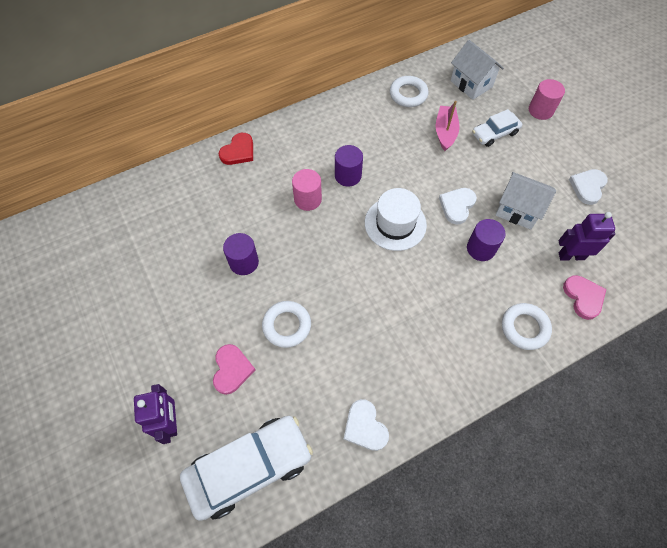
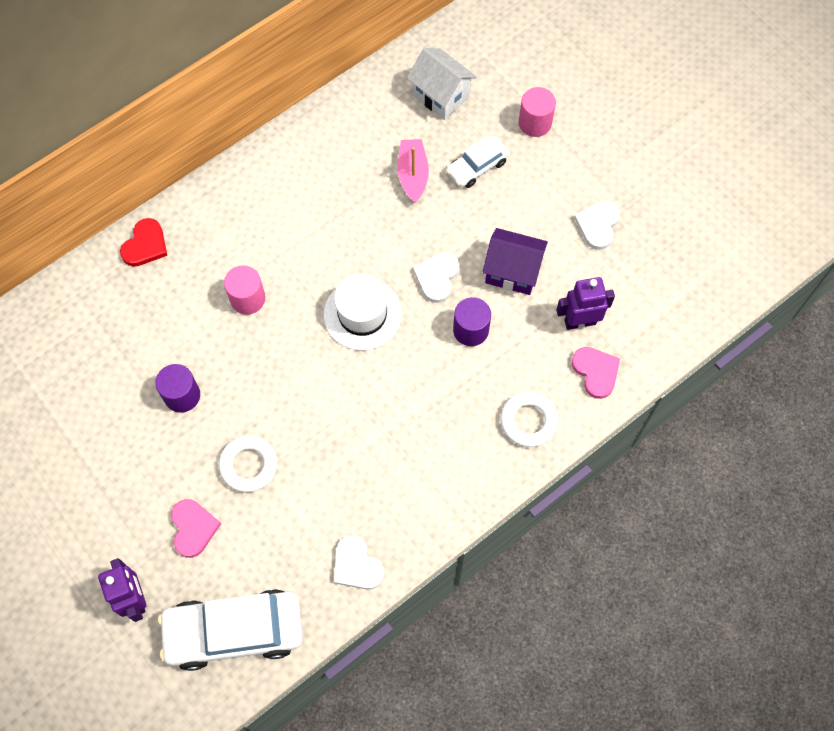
camera: 10 degrees left, 5 degrees up
white car [180,416,313,521] -> white car turned 150 degrees counterclockwise [158,589,303,671]
purple cylinder [335,145,363,187] -> none
white ring [390,76,429,107] -> none
white house [495,172,556,230] -> purple house [482,228,548,295]

